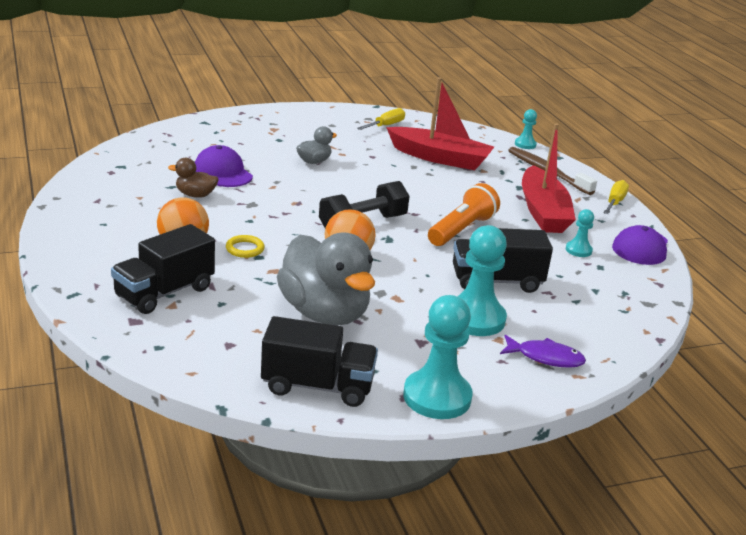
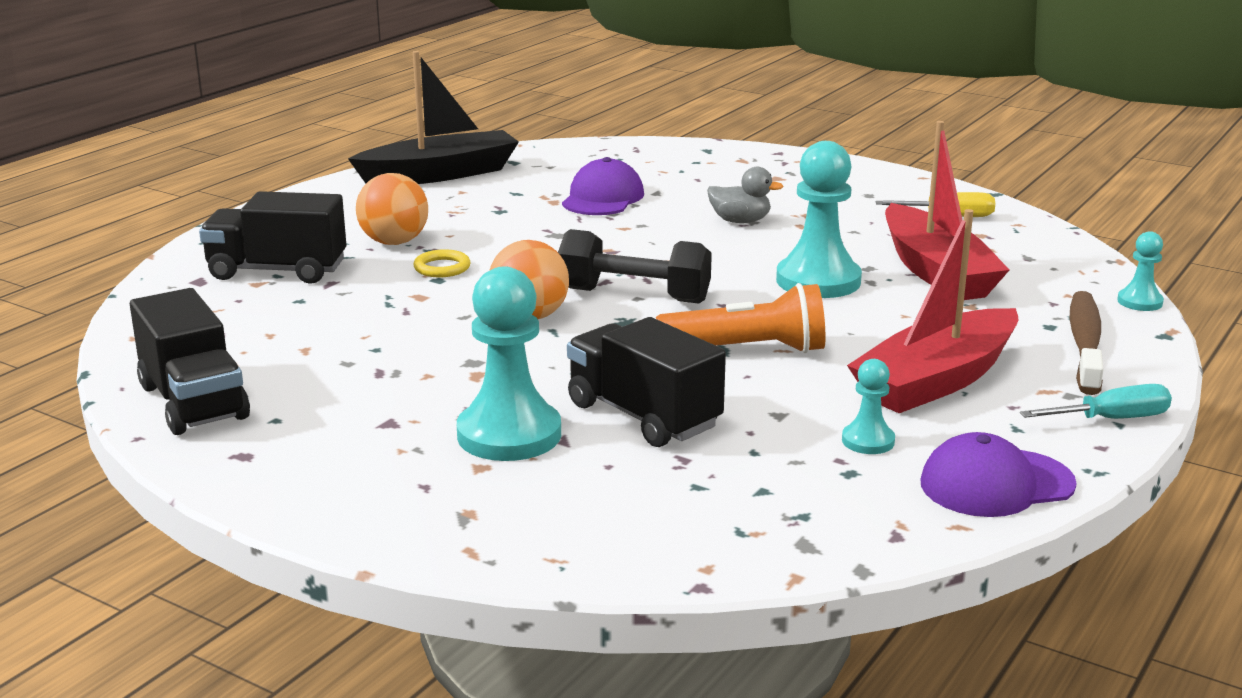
camera: 55 degrees right, 5 degrees down
brown duck [168,158,219,198] -> none
grey duck [277,233,375,325] -> none
turquoise pawn [403,295,473,419] -> turquoise pawn moved to [776,141,862,298]
purple fish [500,335,586,368] -> none
yellow screwdriver [603,180,629,214] -> turquoise screwdriver [1020,384,1172,419]
none -> black boat [348,51,519,184]

